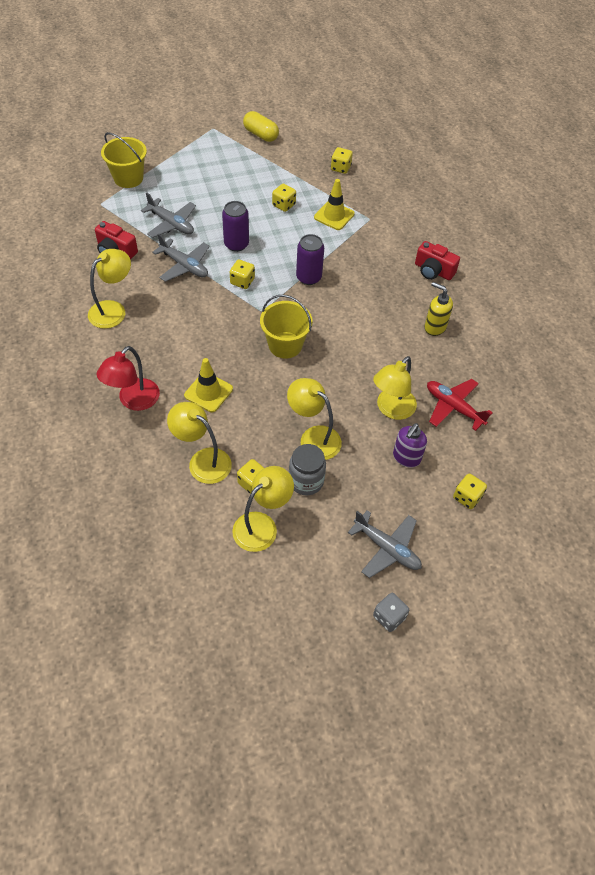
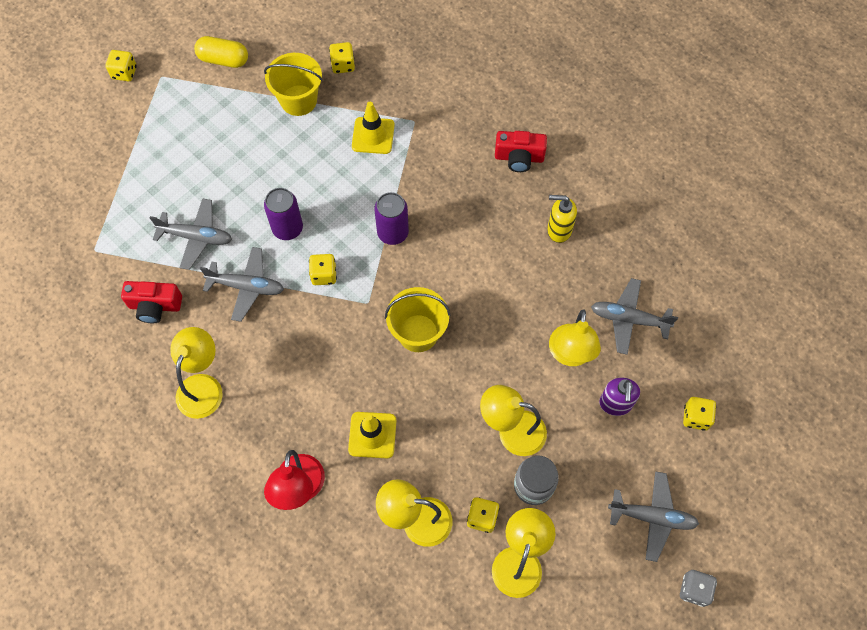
camera: 25 degrees left, 10 degrees up
yellow bucket [101,132,147,188] -> yellow bucket moved to [264,53,323,116]
yellow dice [272,184,296,212] -> yellow dice moved to [105,50,137,81]
red plane [427,379,493,431] -> grey plane [591,278,678,355]

